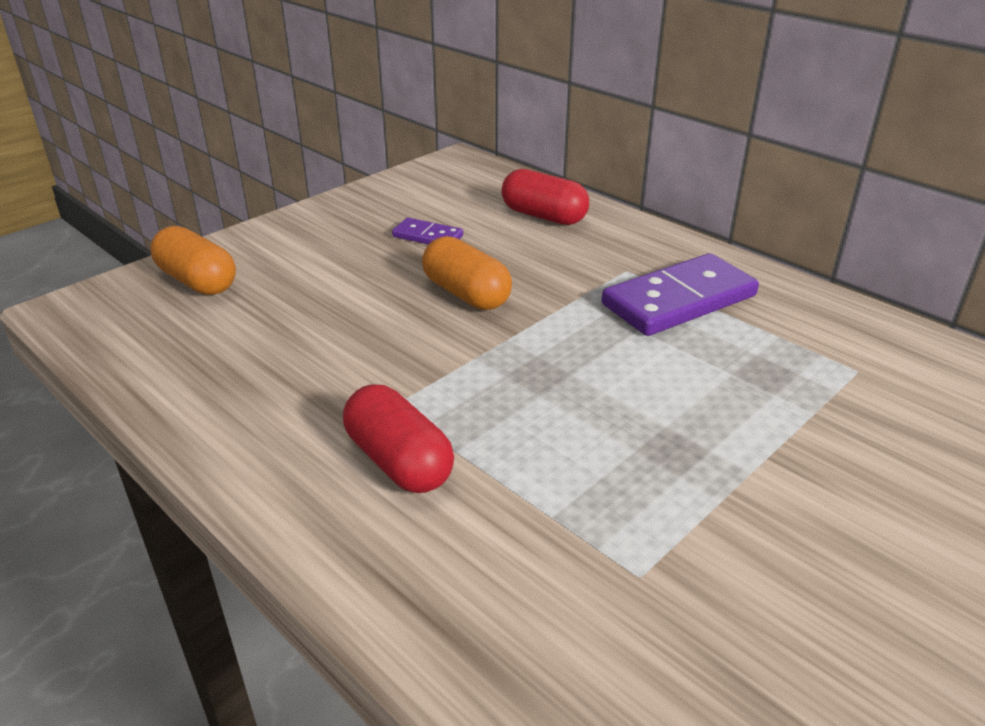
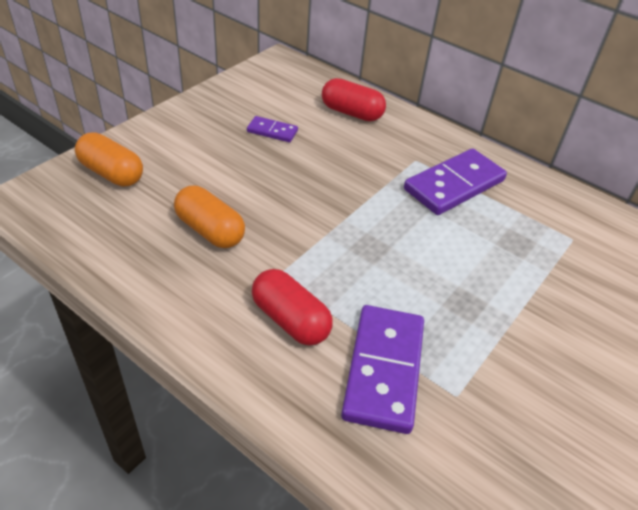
camera: 10 degrees left, 10 degrees up
orange capsule [422,236,512,310] -> orange capsule moved to [174,186,245,248]
none -> purple domino [341,305,424,434]

